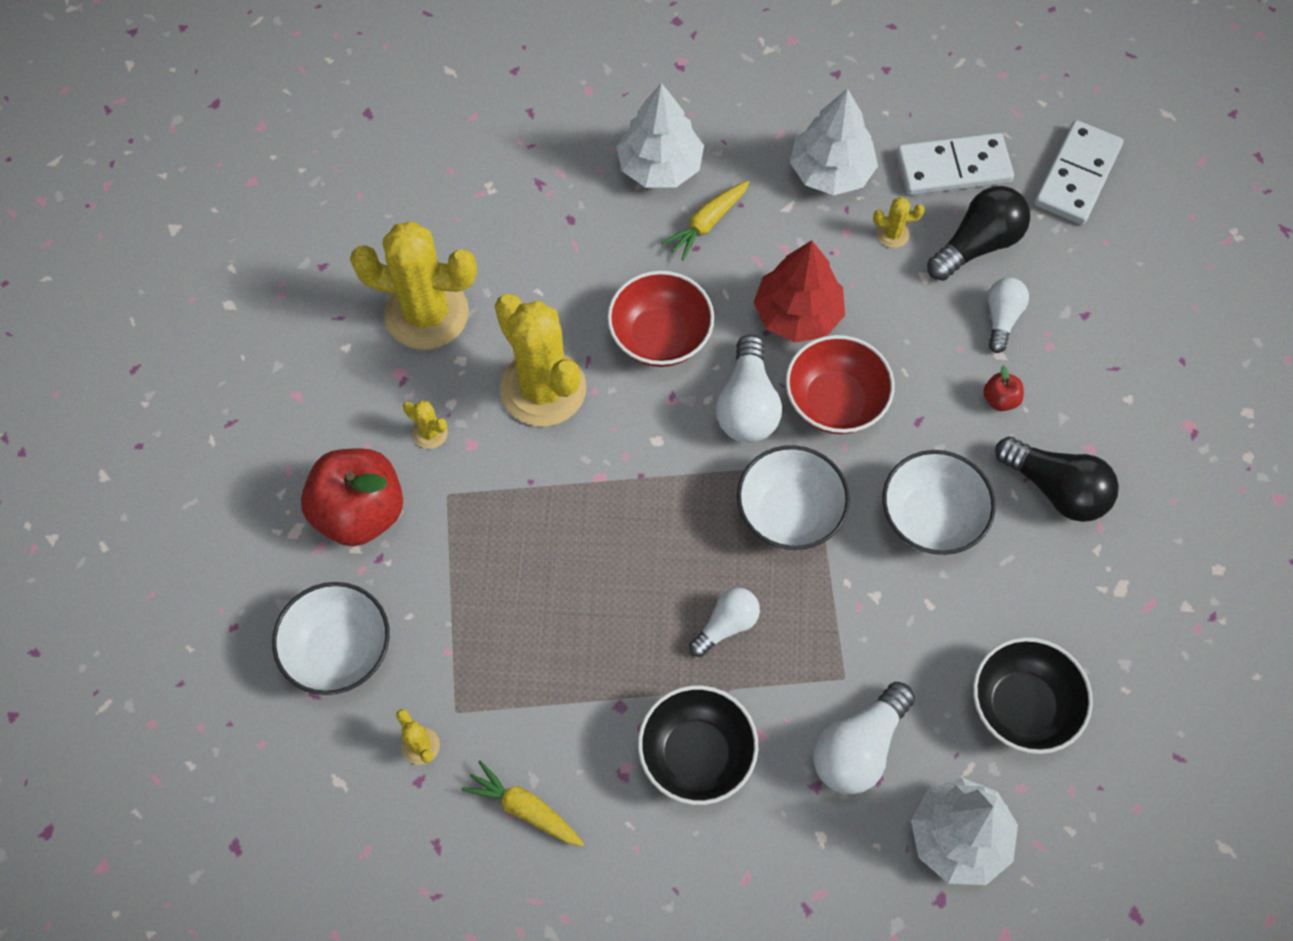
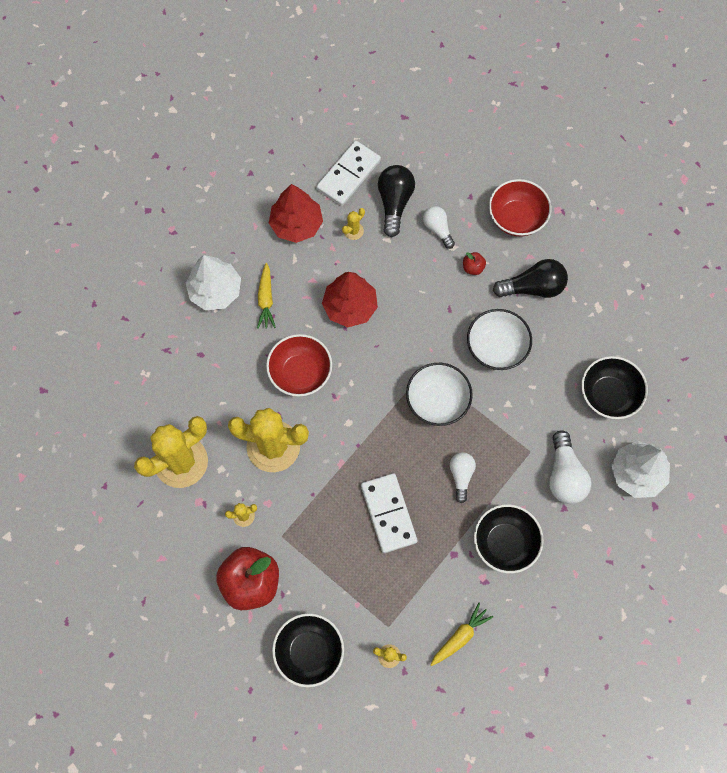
camera: 45 degrees left, 5 degrees up
white bowl [272,582,390,695] -> black bowl [272,613,344,687]
yellow carrot [461,760,584,847] -> yellow carrot turned 150 degrees clockwise [431,603,494,666]
white light bulb [716,335,782,443] -> none
red bowl [786,335,895,434] -> red bowl moved to [489,179,551,237]
white tree [790,88,878,195] -> red tree [269,184,323,243]
white domino [1034,120,1124,225] -> white domino moved to [361,473,417,553]

